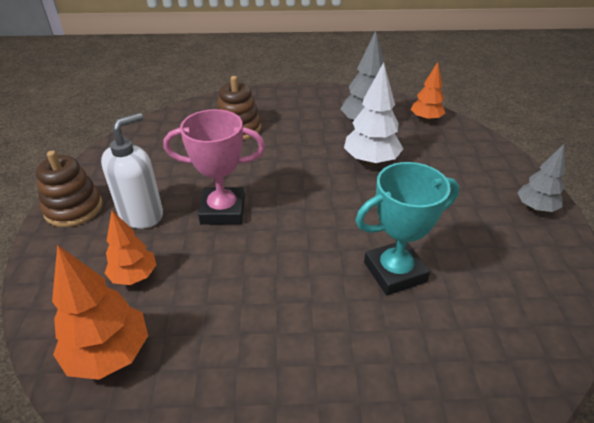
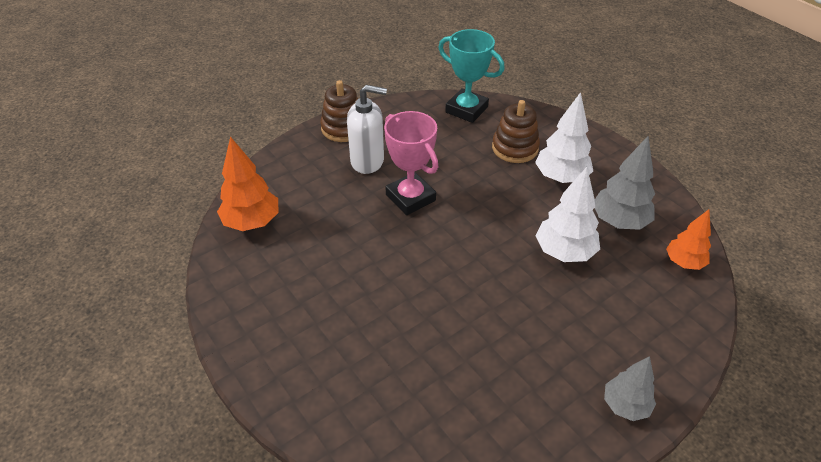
camera: 55 degrees right, 5 degrees up
orange tree [105,211,157,285] -> none
turquoise trophy [355,162,459,295] -> turquoise trophy moved to [438,29,505,123]
none -> white tree [535,92,593,183]

